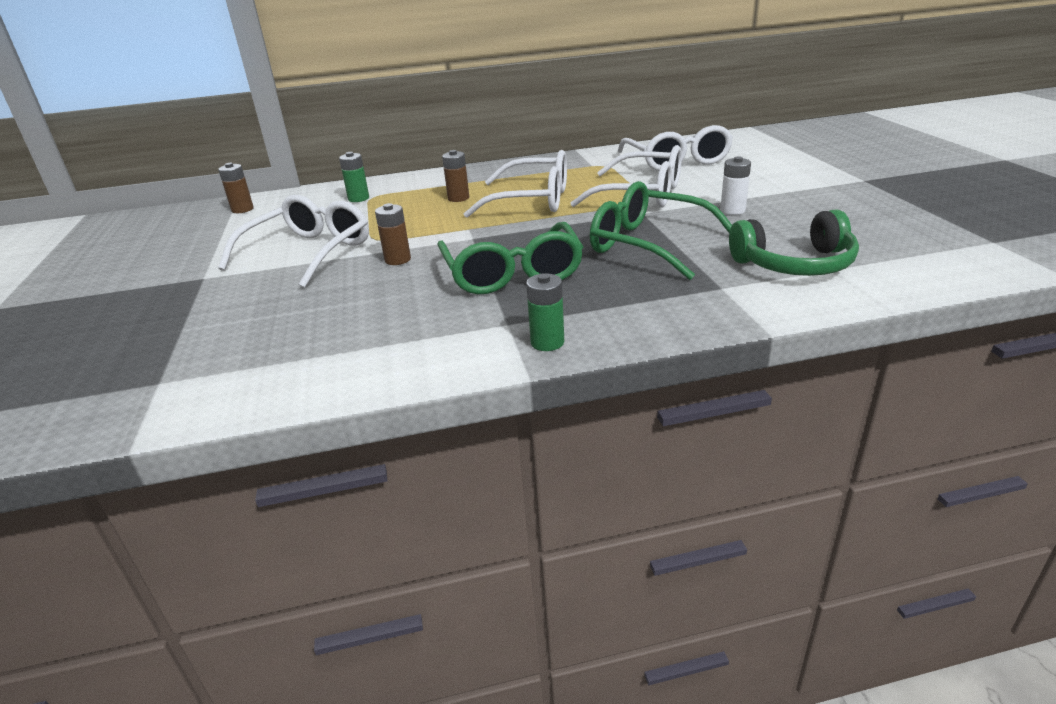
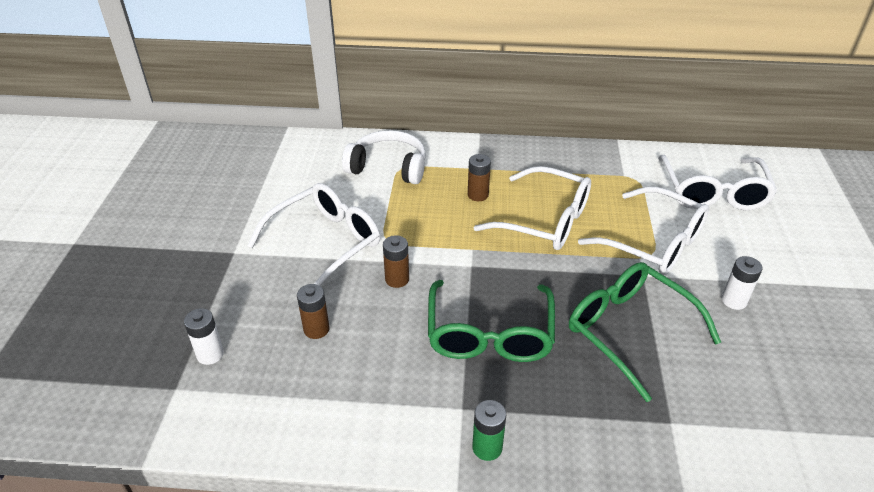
camera: 15 degrees right, 10 degrees up
brown battery [218,163,254,213] -> brown battery moved to [297,284,329,339]
green battery [339,152,369,202] -> white headphones [342,130,426,184]
green headphones [729,209,859,276] -> none
none -> white battery [184,308,224,365]

